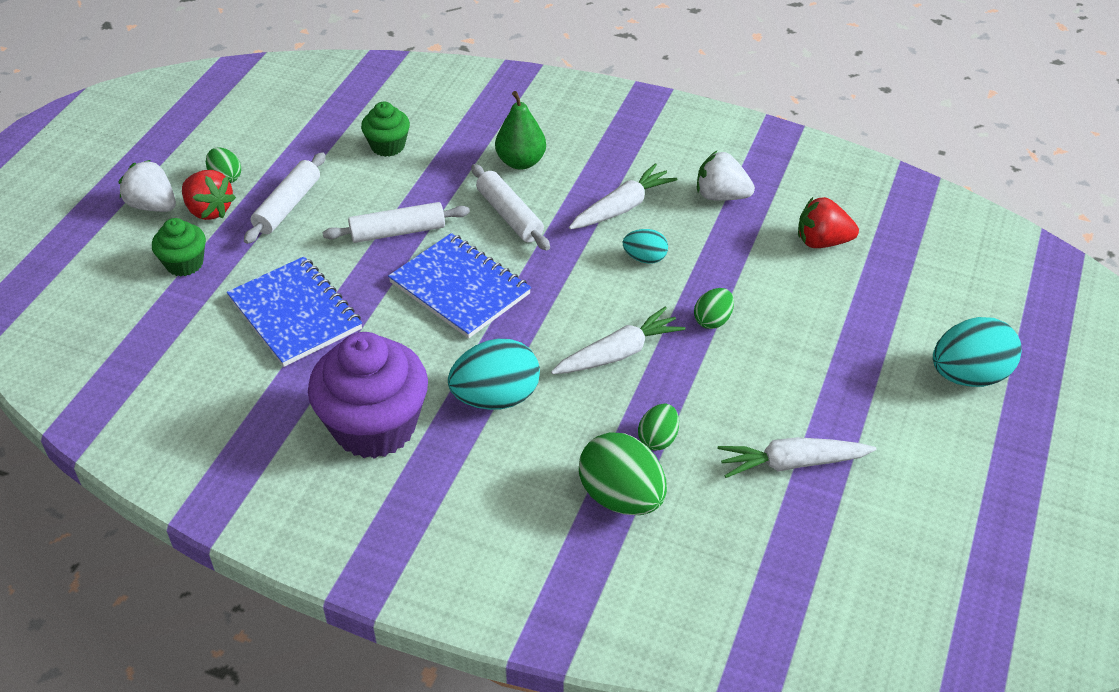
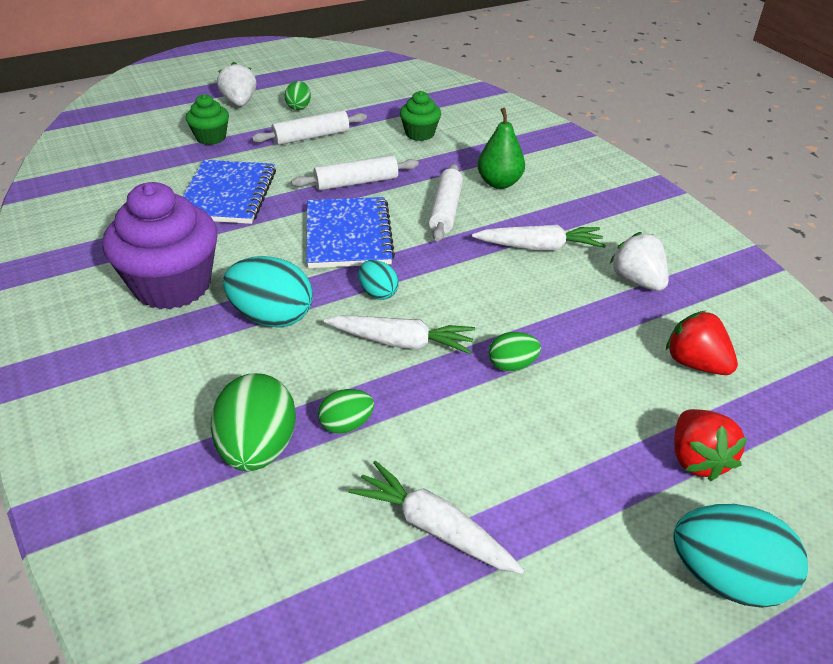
camera: 40 degrees right, 5 degrees down
red strawberry [182,170,236,220] -> red strawberry moved to [674,409,747,482]
white rolling pin [323,202,470,243] -> white rolling pin turned 45 degrees counterclockwise [291,155,419,191]
turquoise egg [623,229,668,264] -> turquoise egg moved to [358,260,399,300]

